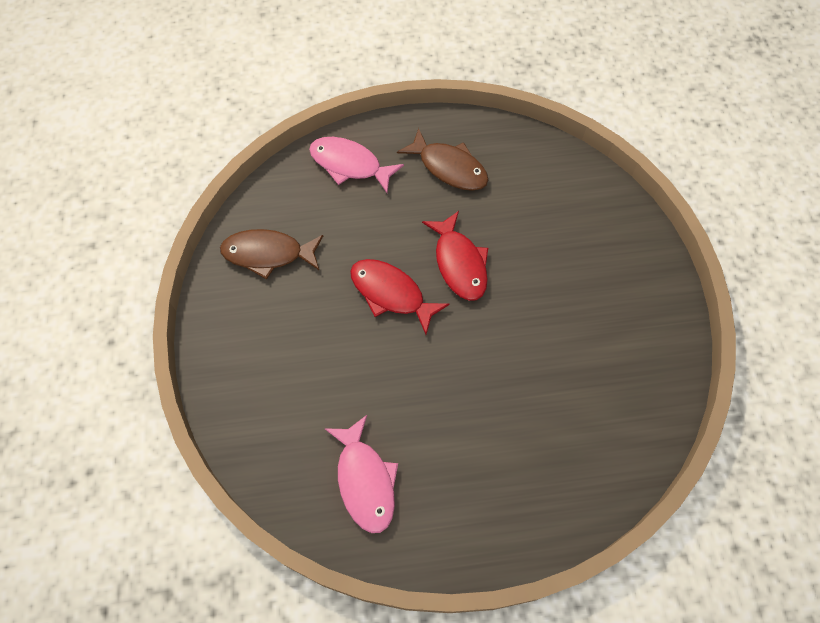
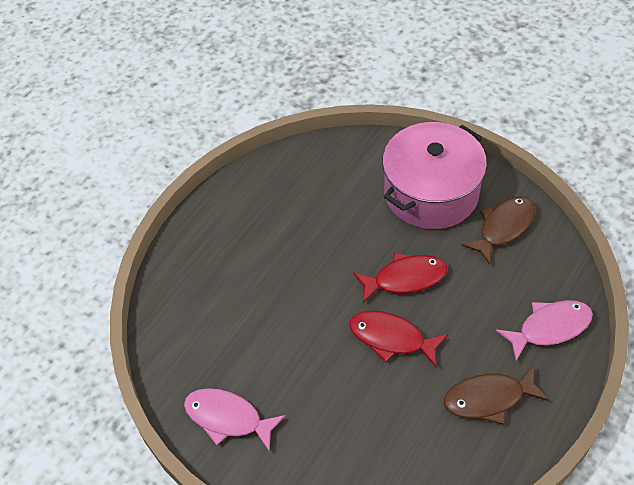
camera: 135 degrees right, 10 degrees down
pink fish [324,415,398,533] -> pink fish moved to [184,388,286,452]
none -> pink pot [382,122,487,229]

